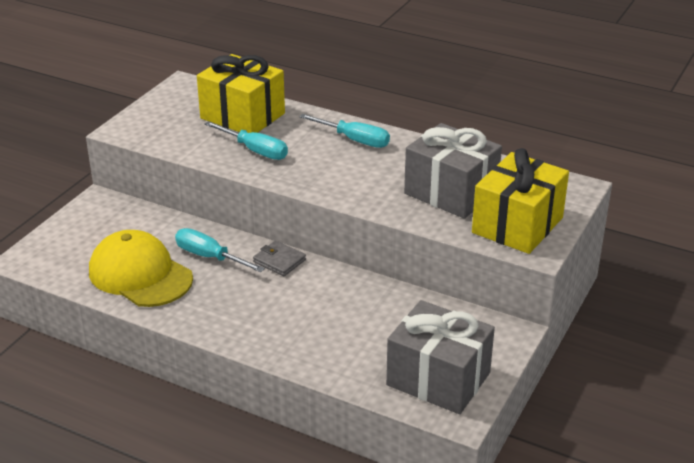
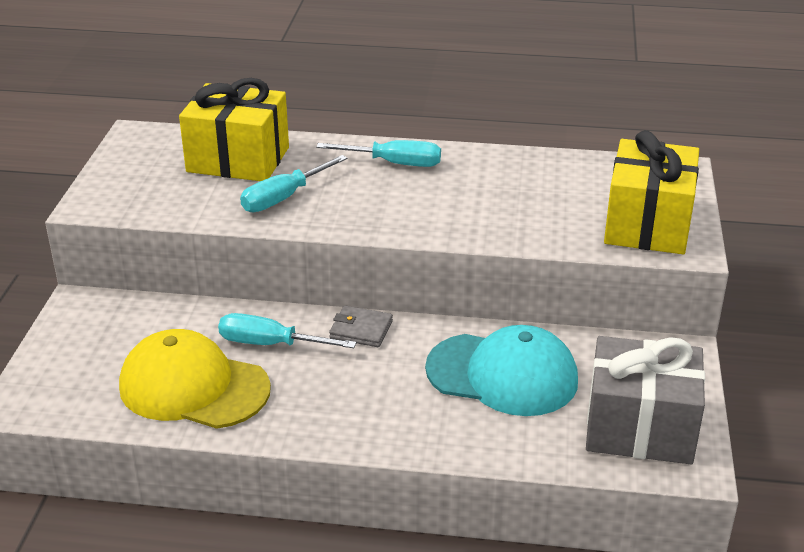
camera: 20 degrees left, 0 degrees up
turquoise screwdriver [205,121,288,160] -> turquoise screwdriver turned 120 degrees clockwise [240,155,347,212]
grey gift [404,123,502,219] -> none
none -> turquoise cap [425,325,578,416]

